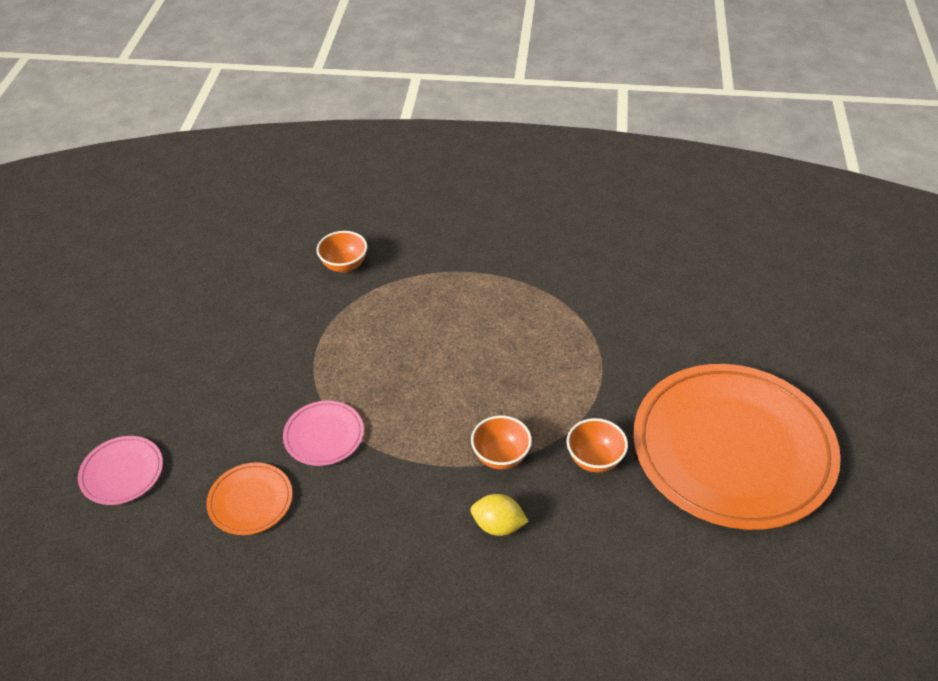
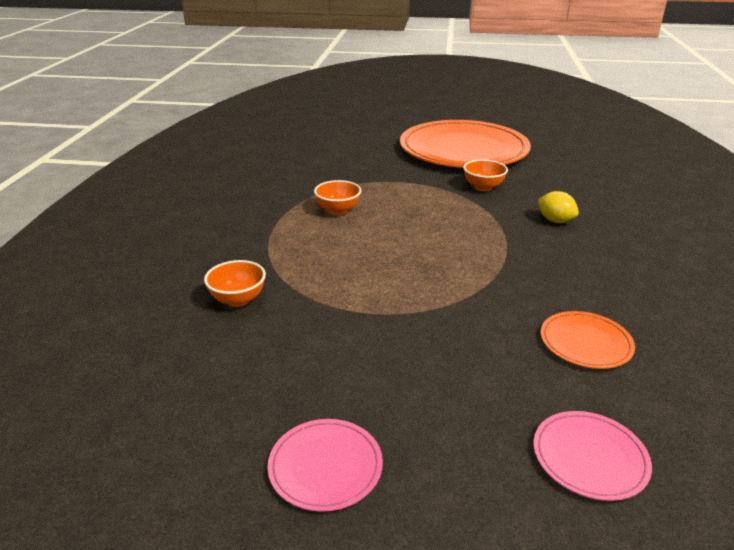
camera: 90 degrees left, 15 degrees down
pink plate [283,400,364,466] -> pink plate moved to [268,419,383,512]
orange bowl [471,415,532,469] -> orange bowl moved to [314,180,361,215]
yellow lemon [471,494,529,536] -> yellow lemon turned 60 degrees counterclockwise [538,191,579,223]

